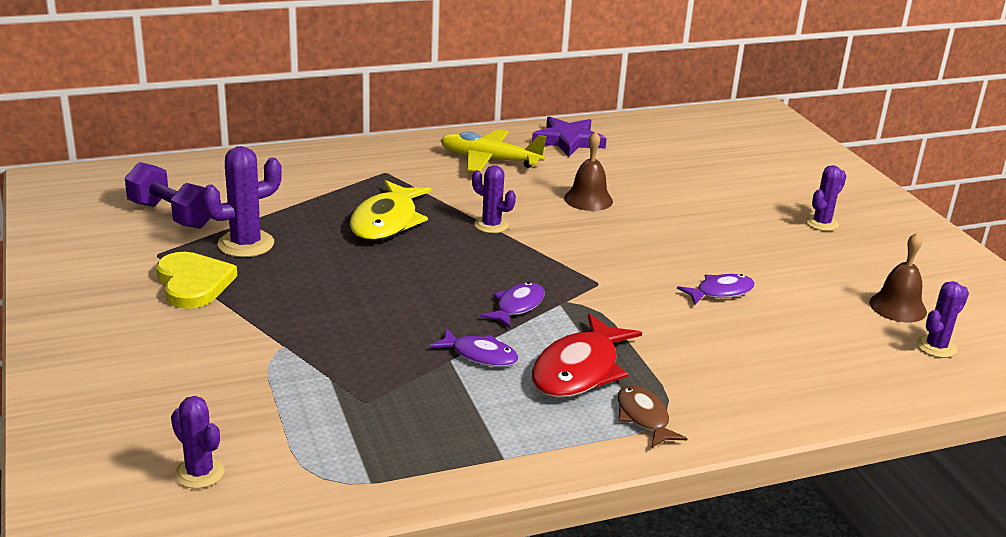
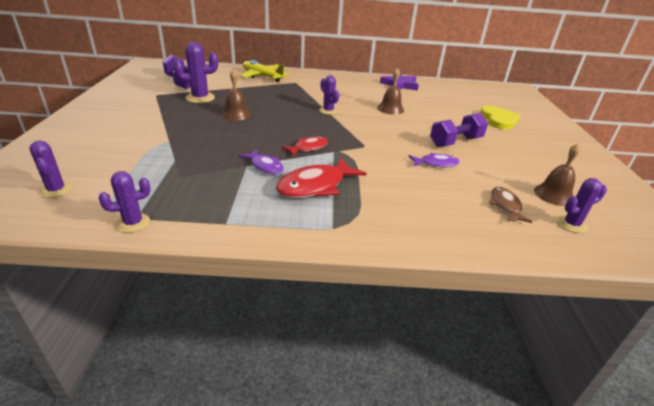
camera: 20 degrees right, 5 degrees up
yellow heart [157,252,237,309] -> yellow heart moved to [480,106,521,129]
yellow fish [349,180,432,241] -> none
yellow plane [440,129,546,172] -> yellow plane moved to [240,60,289,82]
purple fish [480,282,545,328] -> red fish [282,136,328,156]
brown fish [617,385,688,448] -> brown fish moved to [489,187,532,223]
purple cactus [805,165,846,231] -> purple cactus moved to [99,171,151,233]
none -> brown bell [221,69,251,121]
none -> purple dumbbell [430,113,488,147]

